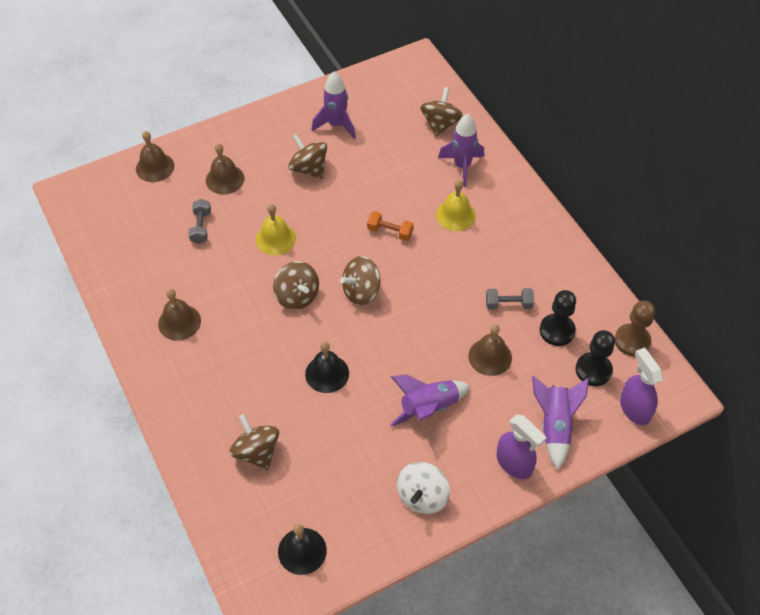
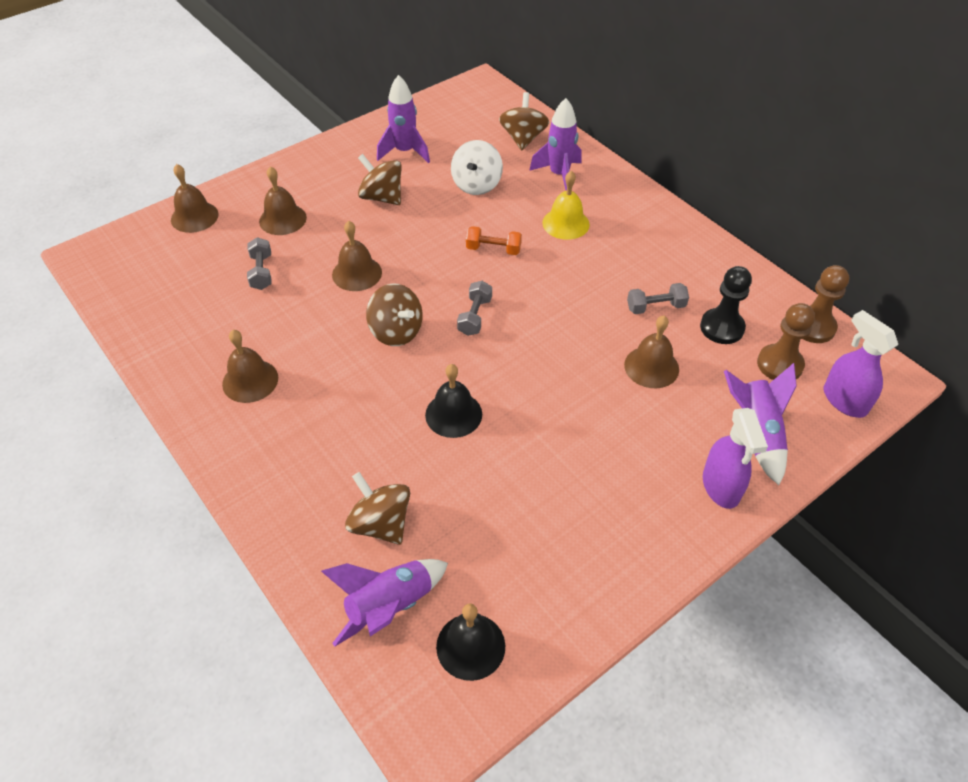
camera: 10 degrees left, 5 degrees down
yellow bell [256,204,296,255] -> brown bell [332,221,382,291]
brown spinning top [340,256,381,305] -> grey dumbbell [457,281,492,336]
purple rocket [390,374,471,427] -> purple rocket moved to [321,559,448,647]
white spinning top [397,462,450,514] -> white spinning top moved to [451,140,503,195]
purple spray bottle [497,414,547,479] -> purple spray bottle turned 45 degrees clockwise [703,408,768,509]
black pawn [575,330,615,386] -> brown pawn [757,303,815,380]

